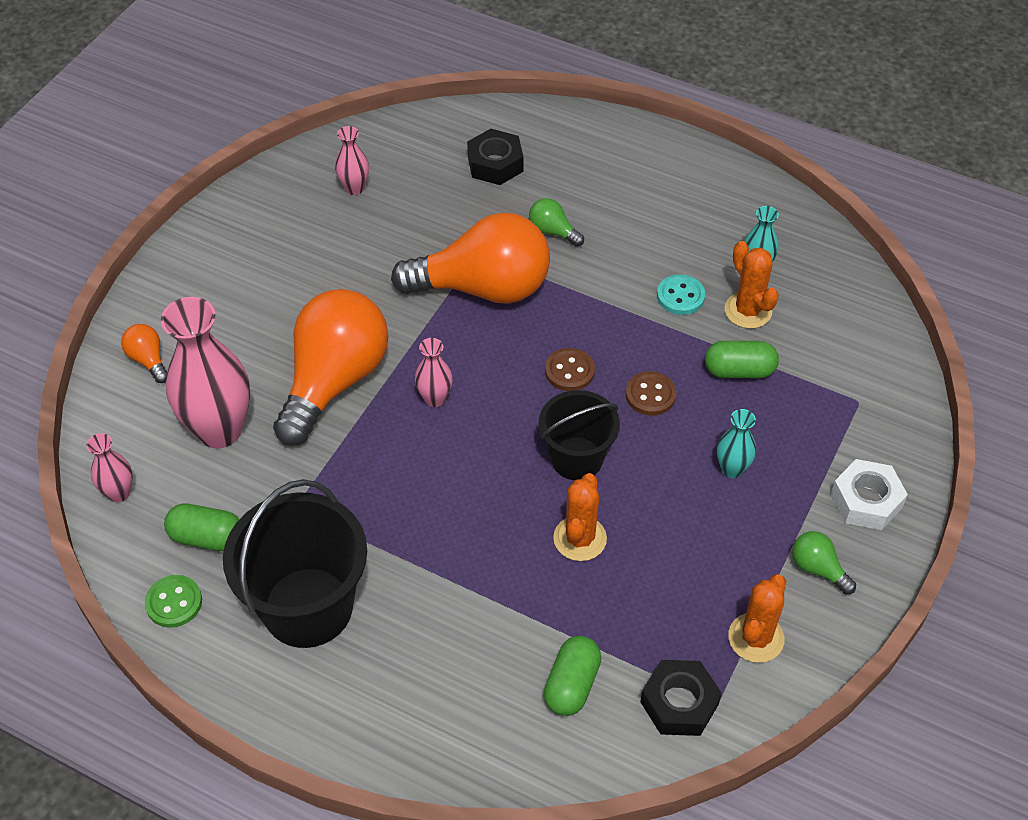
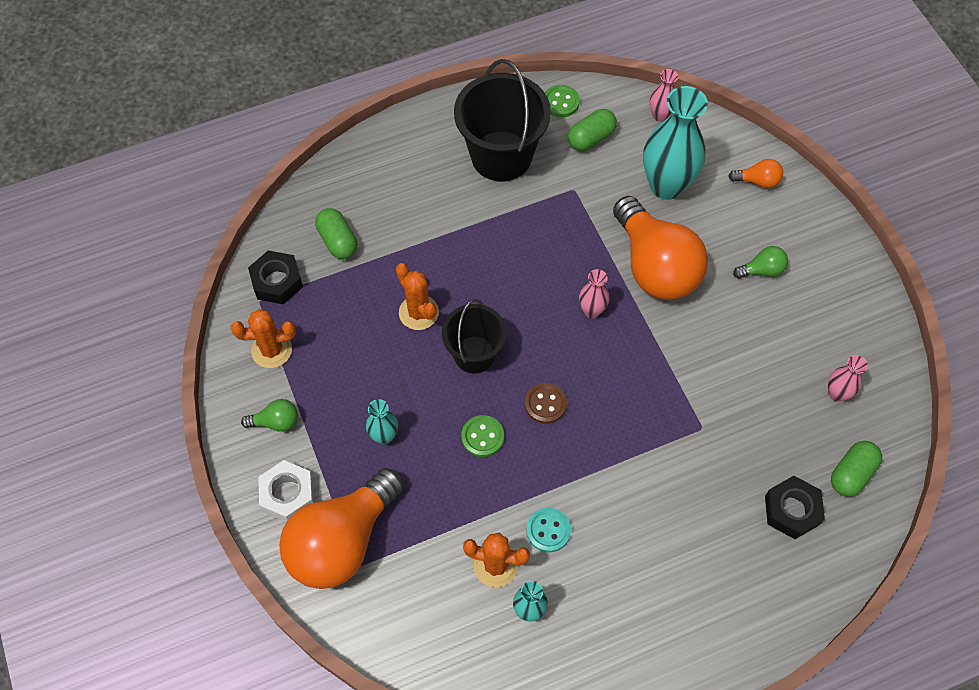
camera: 130 degrees right, 10 degrees up
pink vase [161,297,250,448] -> turquoise vase [643,86,708,200]
orange light bulb [391,213,550,304] -> orange light bulb moved to [279,468,403,589]
green light bulb [529,198,584,247] -> green light bulb moved to [733,246,788,279]
brown button [626,371,676,416] -> green button [462,415,504,457]
green capsule [705,341,779,378] -> green capsule moved to [831,441,882,496]
orange cactus [728,574,786,663] -> orange cactus turned 75 degrees counterclockwise [231,309,296,368]

